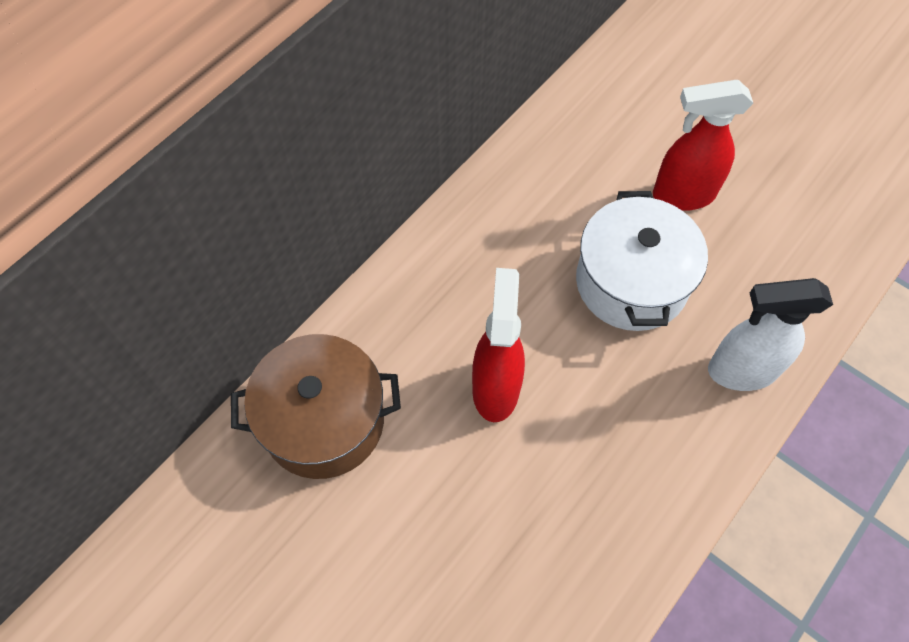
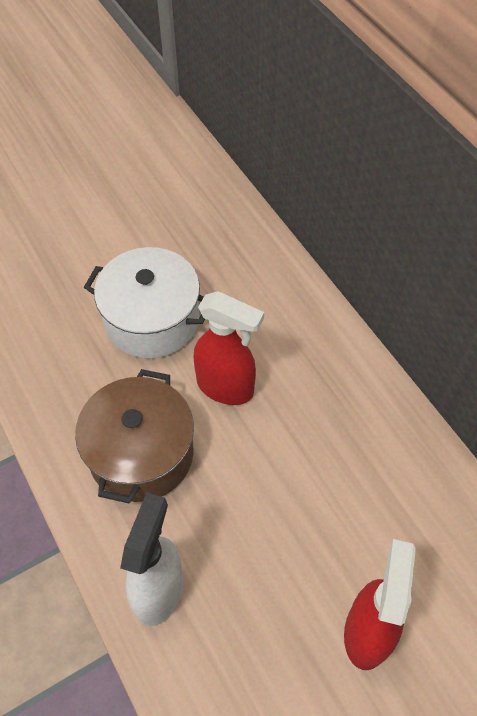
camera: 110 degrees right, 5 degrees down
brown pot [231,334,401,479] -> brown pot moved to [75,369,194,503]
white pot [576,191,708,331] -> white pot moved to [84,247,205,358]

